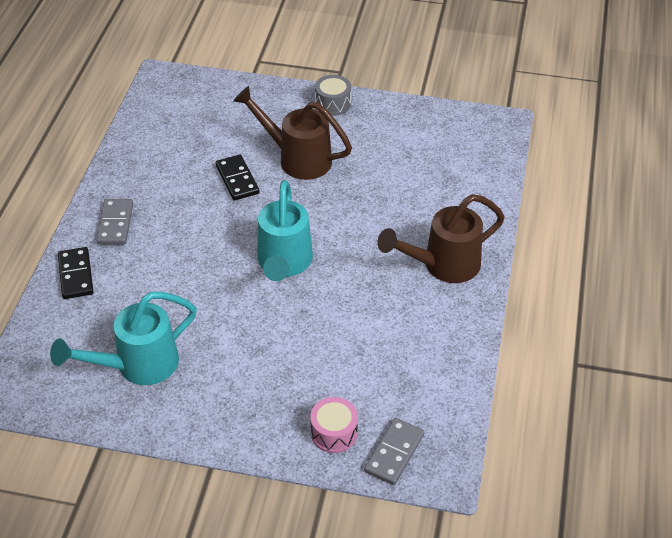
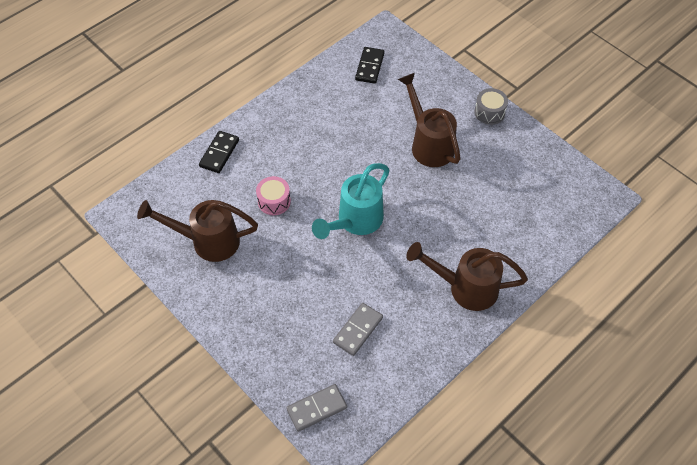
camera: 35 degrees right, 10 degrees up
turquoise watering can [50,292,197,385] -> brown watering can [137,200,258,262]
grey domino [96,199,133,244] -> grey domino moved to [333,303,383,356]
black domino [216,154,259,201] -> black domino moved to [355,47,385,84]
pink drum [310,397,358,453] -> pink drum moved to [256,176,291,215]

